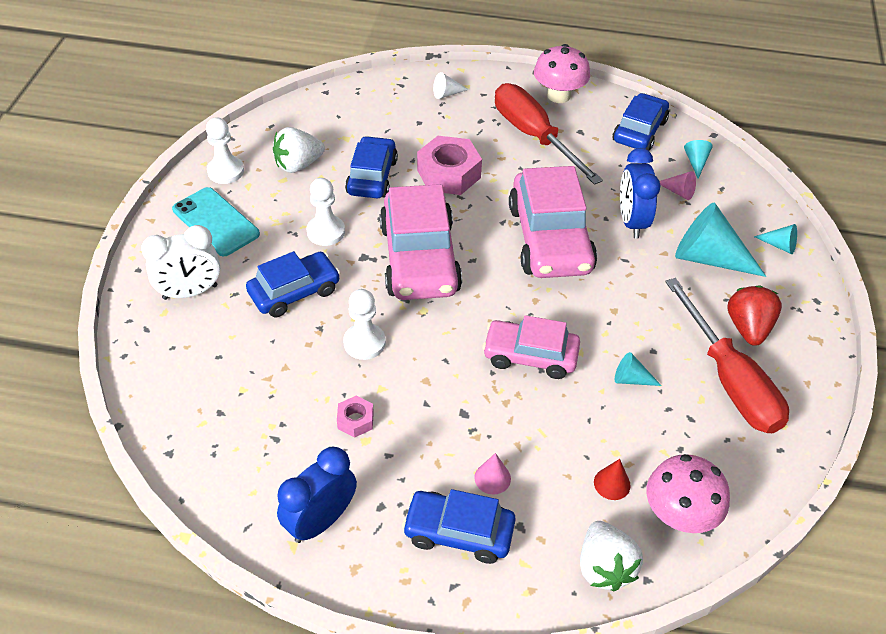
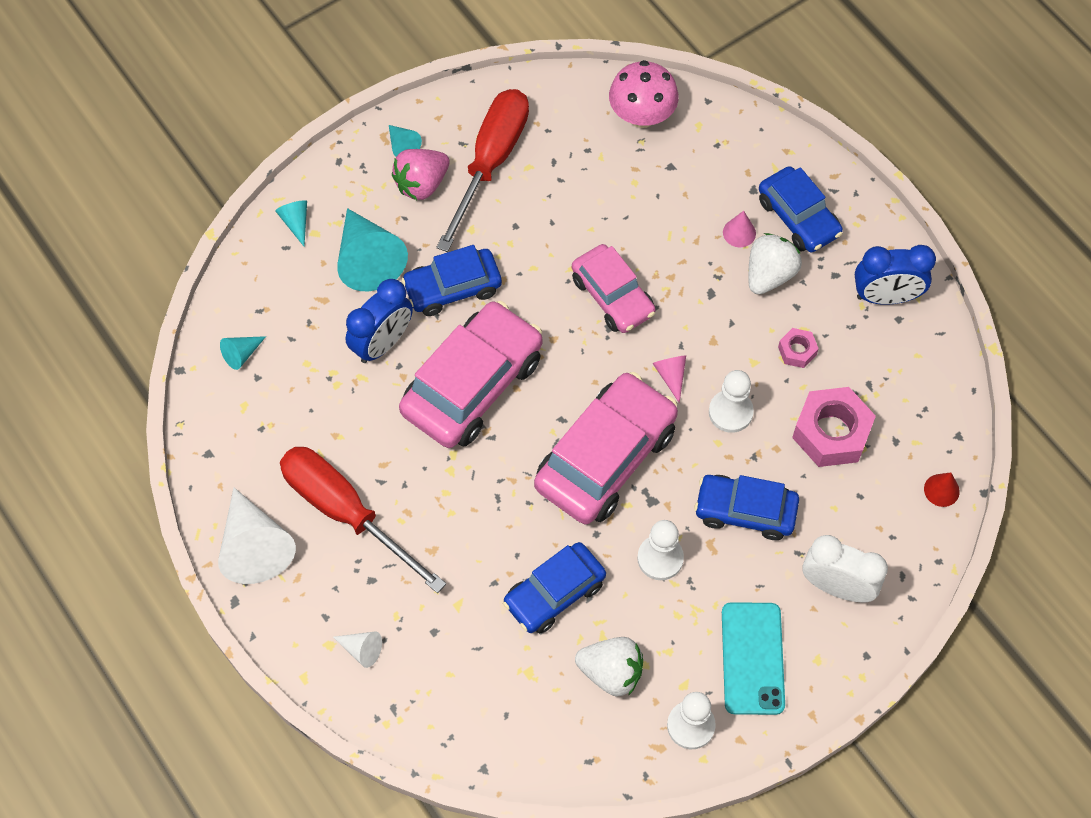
camera: 135 degrees left, 15 degrees up
pink nut [417,136,482,195] -> pink nut moved to [792,387,876,467]
red screwdriver [495,83,603,185] -> red screwdriver turned 120 degrees clockwise [280,447,446,593]
pink mushroom [534,44,590,103] -> white cone [218,488,296,584]
white strawberry [580,521,643,591] -> white strawberry moved to [748,233,802,295]
red cone [594,459,631,500] -> red cone moved to [924,472,960,507]
blue car [613,93,669,151] -> blue car moved to [401,245,502,316]
turquoise cone [615,352,662,386] -> turquoise cone moved to [389,125,422,157]
pink cone [660,171,696,200] -> pink cone moved to [653,355,686,403]
red strawberry [727,285,782,346] -> pink strawberry [392,149,450,200]

